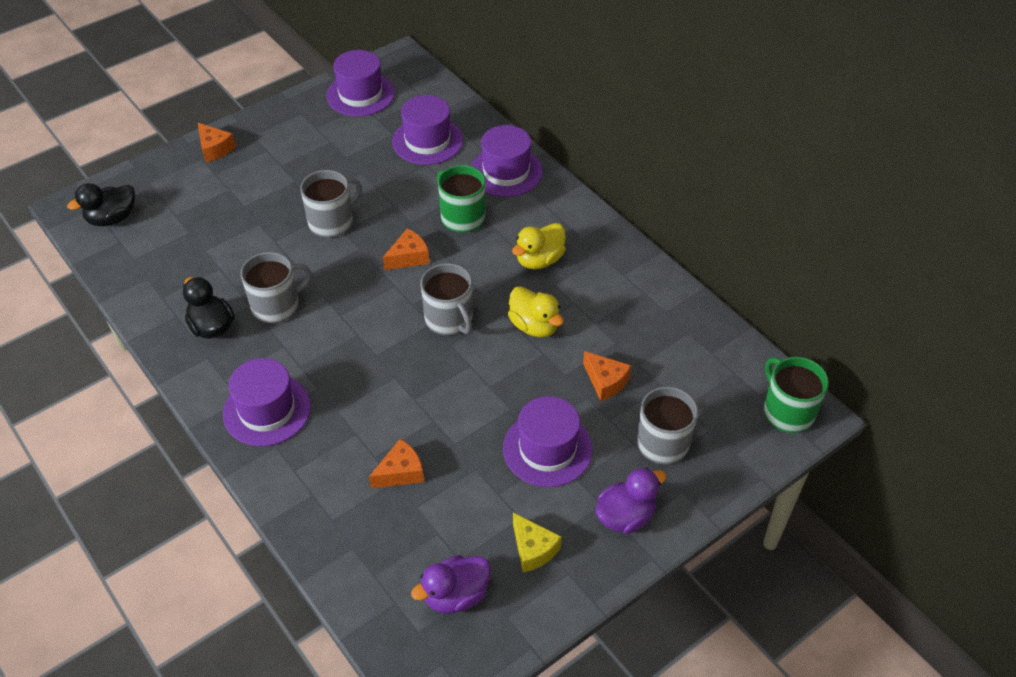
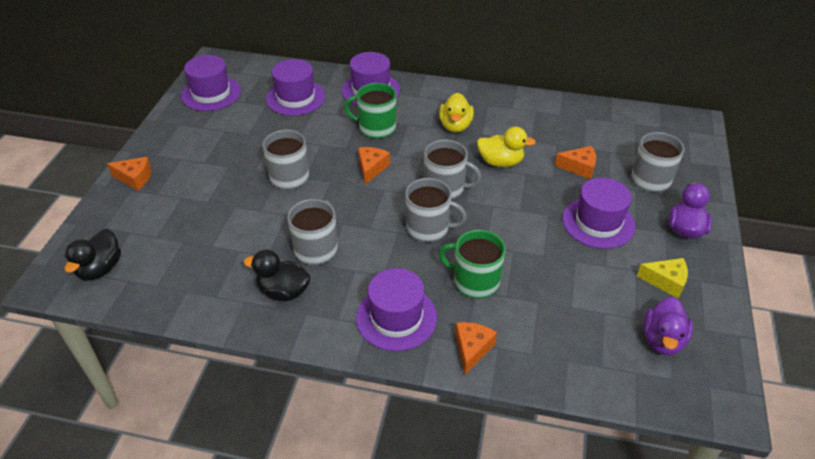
camera: 40 degrees left, 5 degrees down
orange cheese [369,439,424,488] -> orange cheese moved to [455,322,497,375]
green mug [763,357,829,433] -> green mug moved to [439,230,506,299]
none -> grey mug [405,178,467,242]

